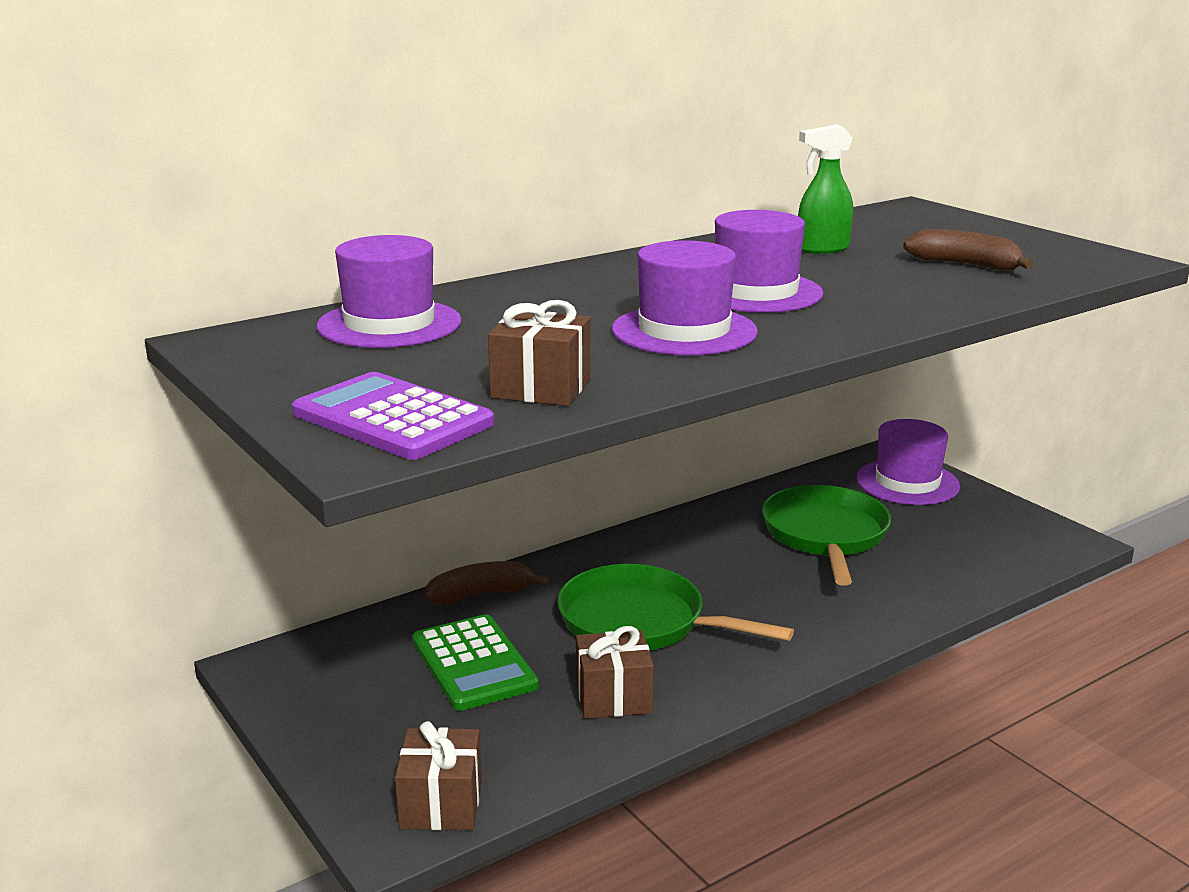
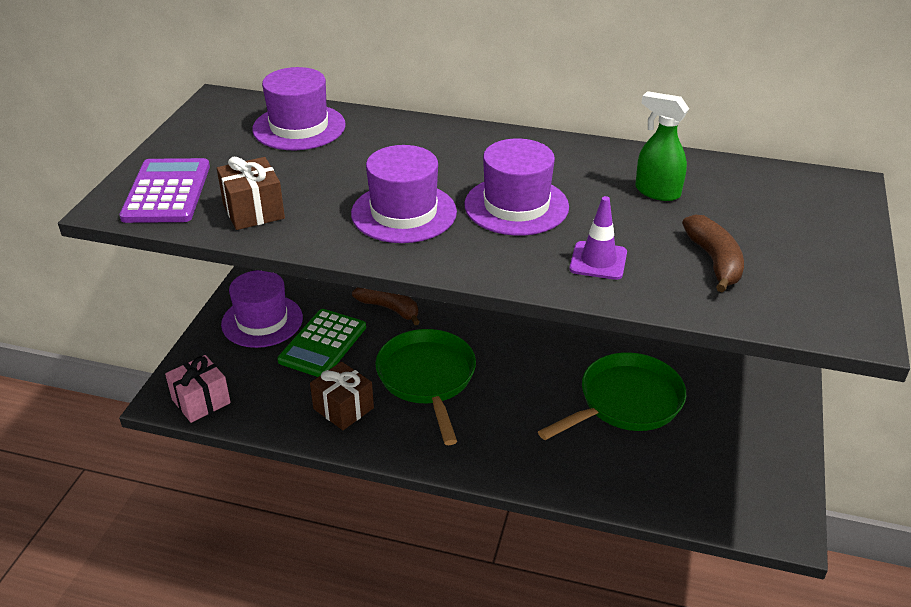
camera: 50 degrees right, 15 degrees up
brown gift [395,721,482,830] -> pink gift [165,355,231,423]
purple hat [856,419,960,505] -> purple hat moved to [221,270,303,348]
none -> purple traffic cone [569,196,627,280]

